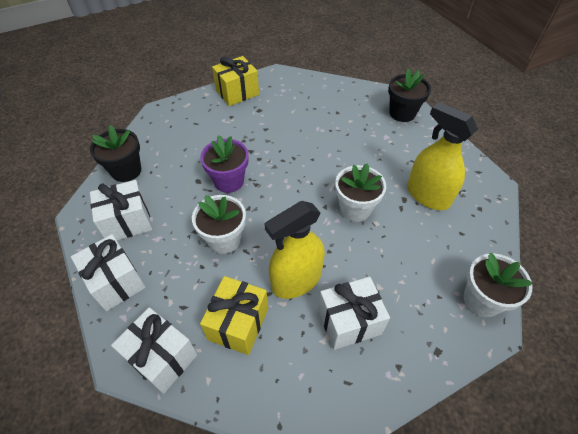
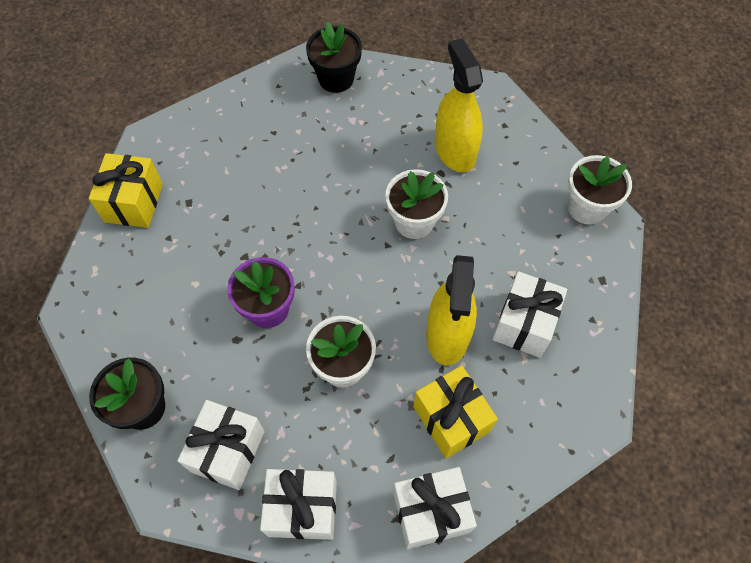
camera: 50 degrees left, 10 degrees up
yellow spray bottle [407,102,478,210] -> yellow spray bottle turned 75 degrees clockwise [435,38,483,173]

